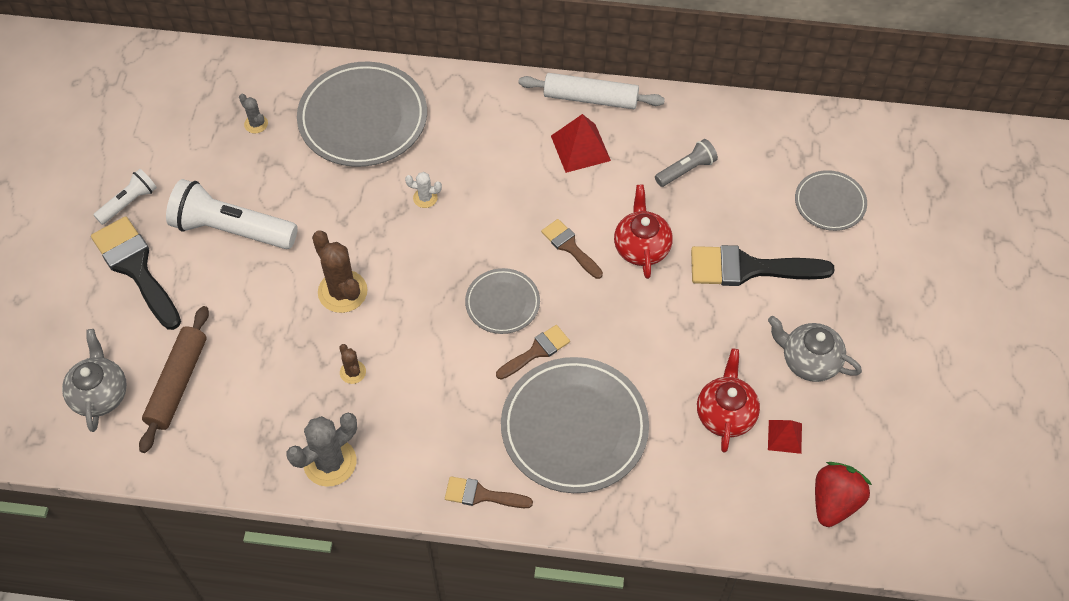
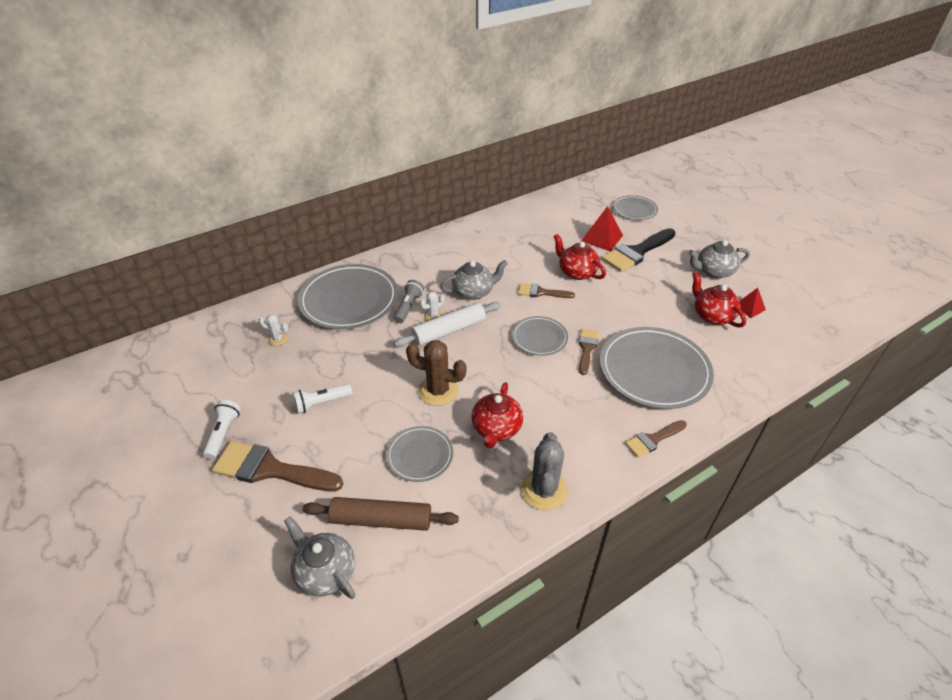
camera: 40 degrees left, 15 degrees down
black brush [91,216,181,330] -> brown brush [212,441,343,491]
brown rolling pin [139,306,209,453] -> brown rolling pin turned 60 degrees counterclockwise [302,497,459,531]
white flashlight [166,179,298,249] -> white flashlight [293,384,352,414], size x0.53
grey cactus [239,94,268,134] -> white cactus [259,314,288,346]
brown cactus [339,344,366,384] -> red teapot [472,382,523,448]
white rolling pin [518,73,665,109] -> white rolling pin moved to [394,302,501,347]
red pyramid [551,114,611,173] -> red pyramid moved to [581,206,623,251]
grey flashlight [655,139,718,187] -> grey flashlight moved to [394,280,424,323]
red strawberry [815,462,872,527] -> none
none -> grey plate [386,426,453,482]
none -> grey teapot [440,260,508,300]

